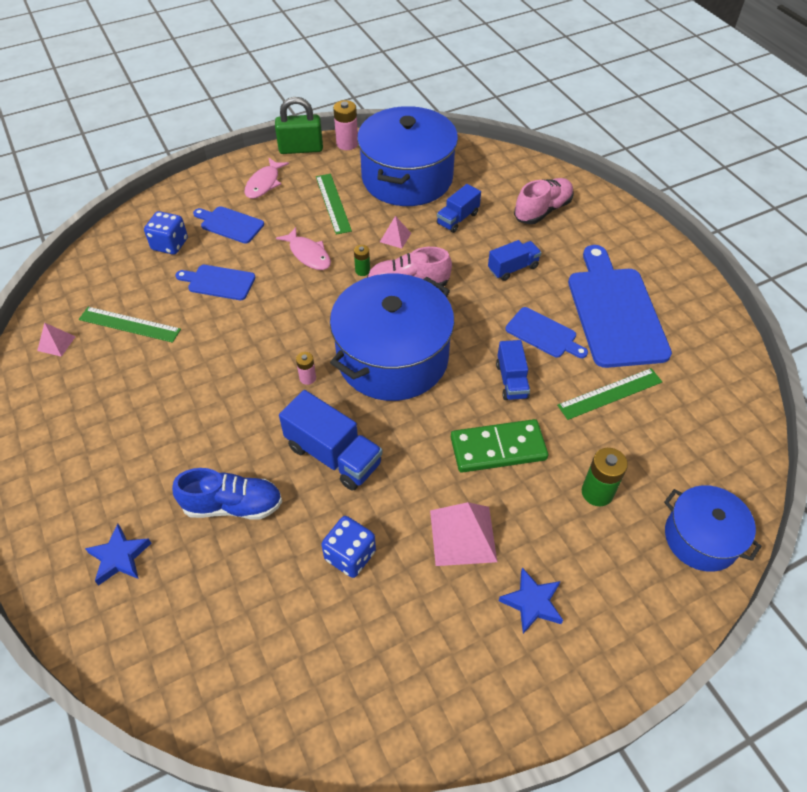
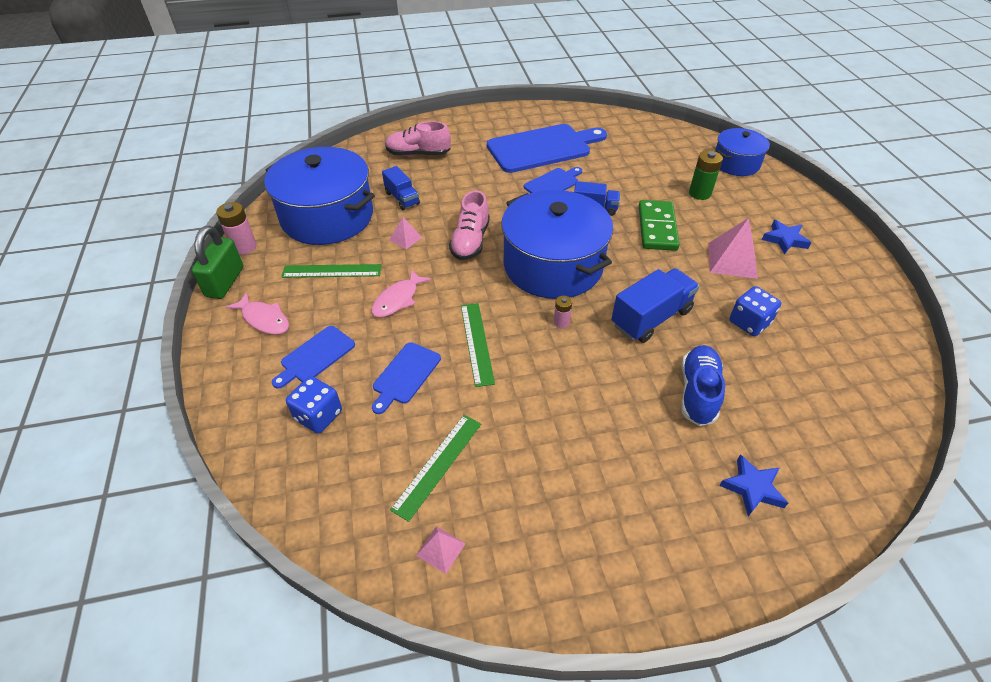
camera: 75 degrees left, 5 degrees down
pink fish [276,227,331,270] -> pink fish turned 150 degrees clockwise [371,269,432,317]
green battery [354,245,370,276] -> none
blue truck [488,240,542,281] -> none
pink shoe [514,178,574,224] -> pink shoe turned 60 degrees counterclockwise [385,121,451,156]
green ruler [557,368,662,420] -> green ruler moved to [461,303,495,387]
blue cutting board [568,245,672,368] -> blue cutting board turned 150 degrees clockwise [487,124,607,173]

